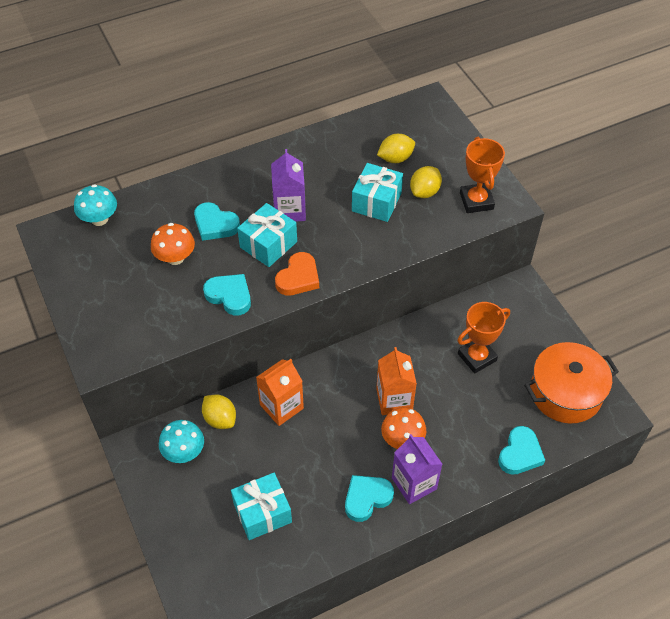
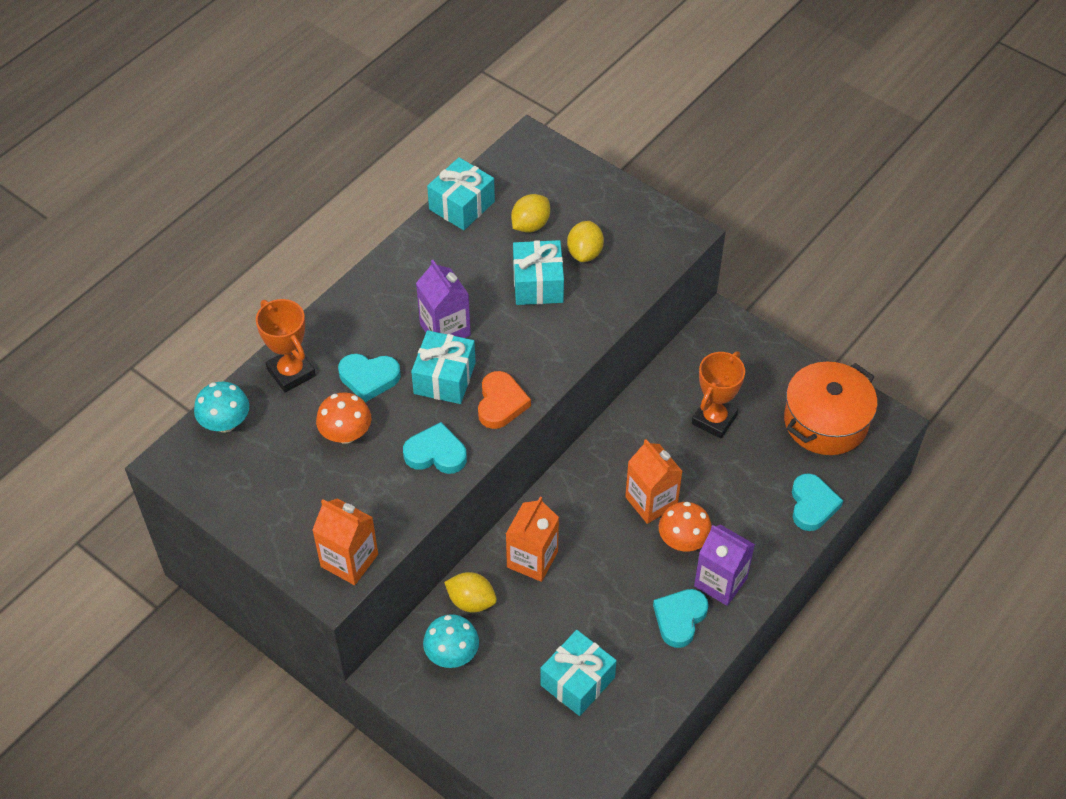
camera: 25 degrees left, 0 degrees up
orange trophy [460,137,505,213] -> orange trophy moved to [256,299,316,393]
none -> orange carton [312,498,378,585]
none -> turquoise gift [427,157,495,230]

